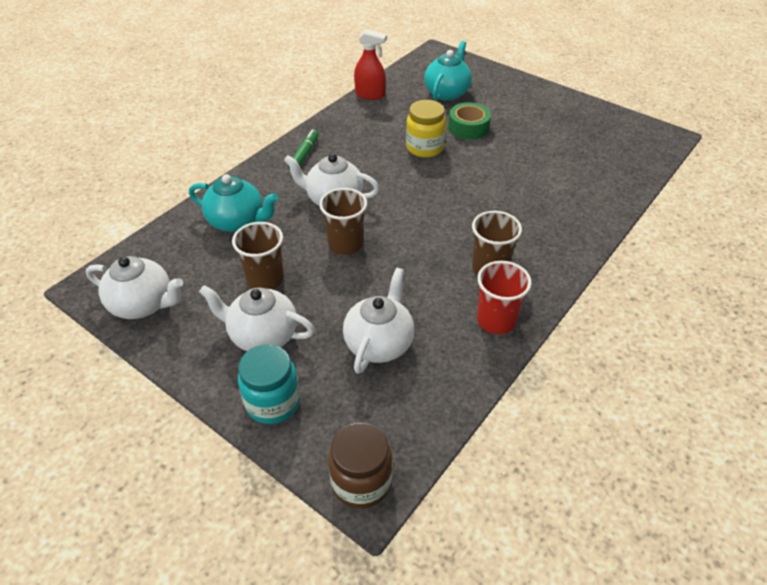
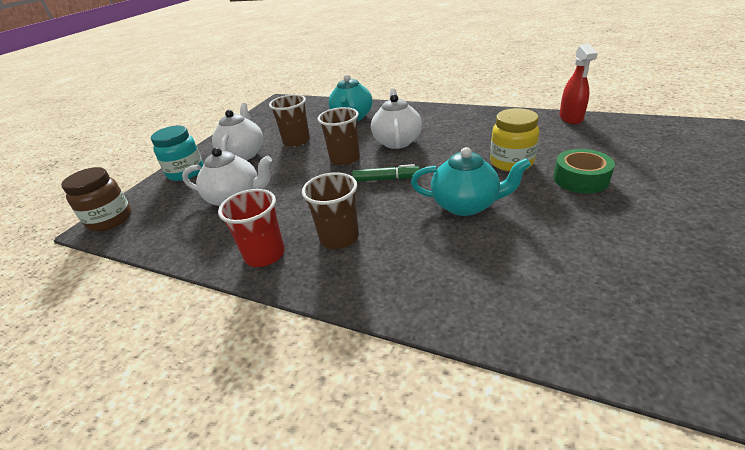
camera: 80 degrees right, 10 degrees down
white teapot [86,256,183,319] -> none
green marker [288,129,319,170] -> green marker moved to [352,164,420,182]
turquoise teapot [424,41,472,101] -> turquoise teapot moved to [411,147,531,216]

